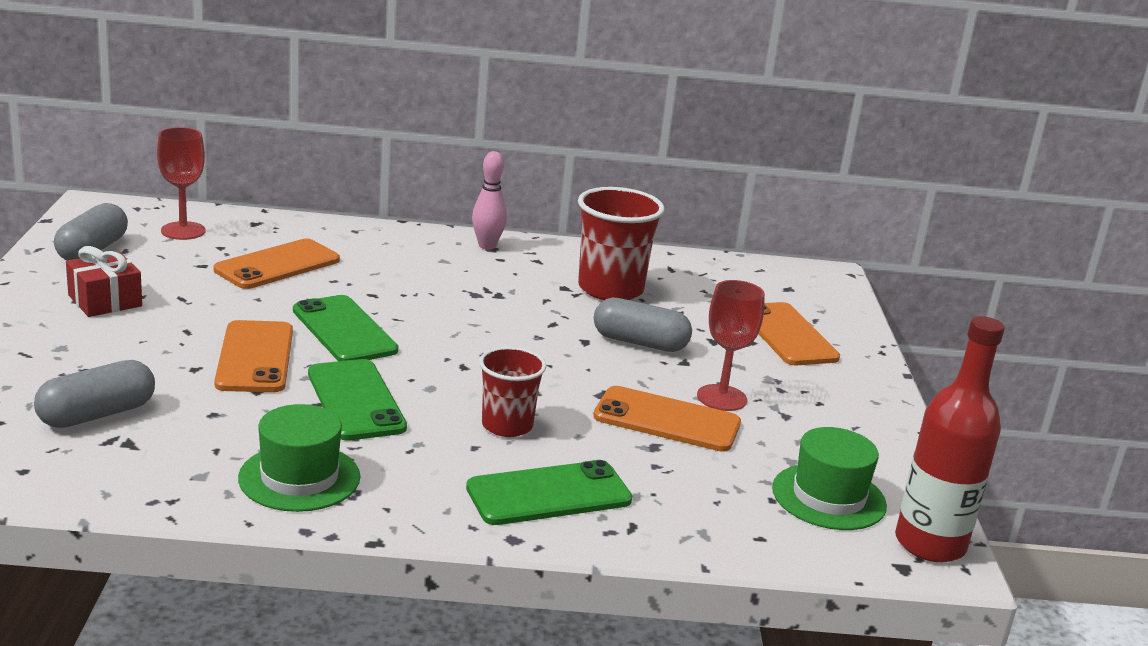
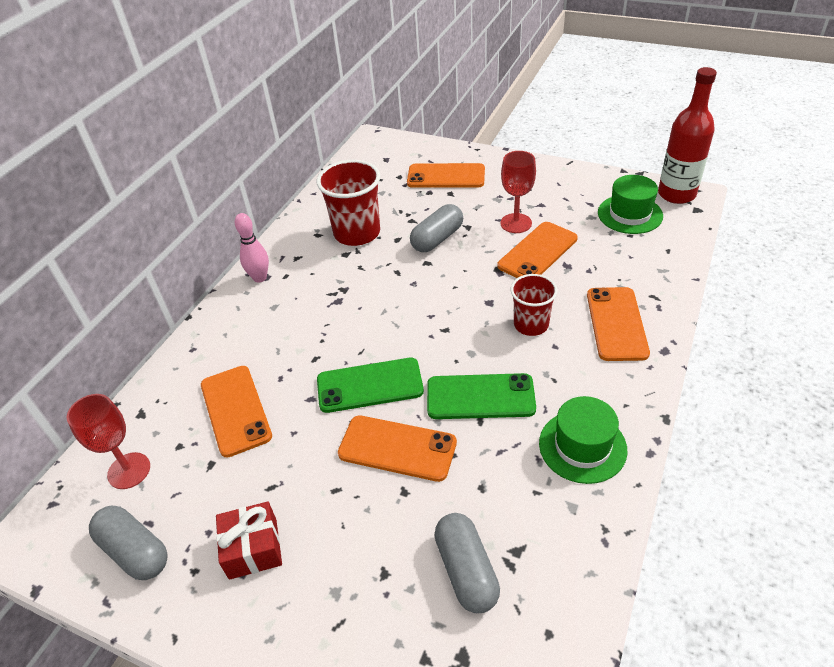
camera: 60 degrees left, 20 degrees up
green phone [466,460,632,525] -> orange phone [587,287,650,361]

